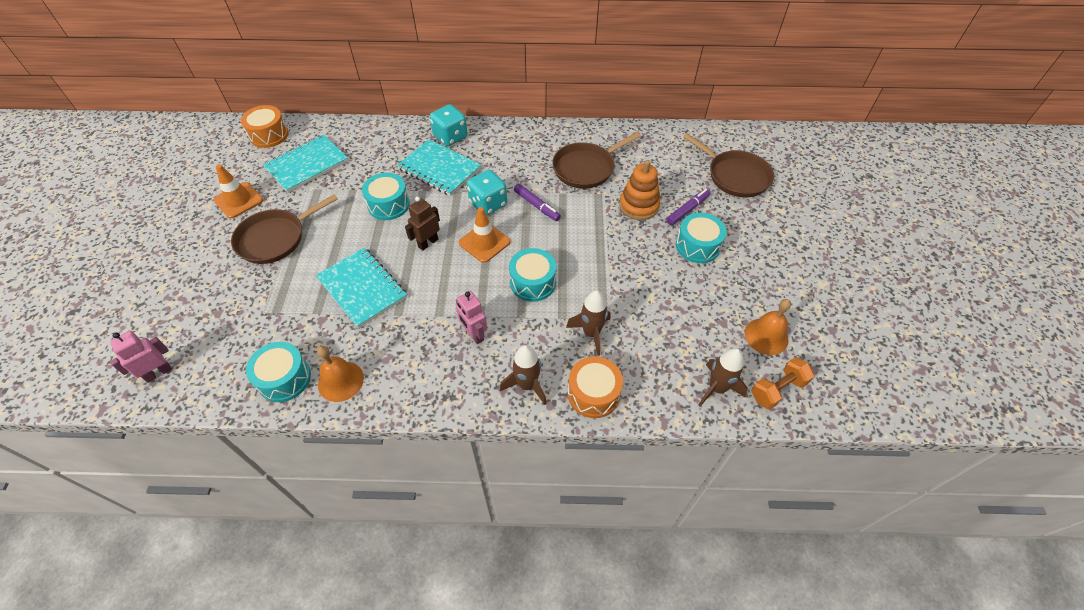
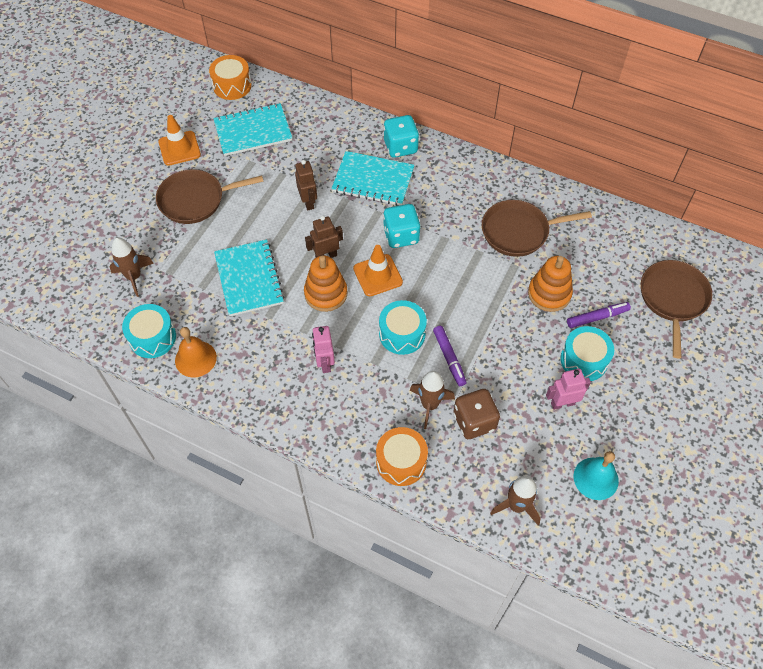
camera: 25 degrees right, 5 degrees up
pink robot [110,331,172,383] -> pink robot moved to [546,369,591,410]
turquoise drum [362,173,410,220] -> brown robot [295,160,317,210]
turquoise notebook [397,139,481,196] -> turquoise notebook turned 45 degrees counterclockwise [331,151,415,206]
brown rocket [500,345,547,405] -> brown rocket moved to [109,237,154,297]
purple marker [514,184,561,221] -> purple marker moved to [433,326,467,386]
brown pan [683,133,774,197] -> brown pan turned 150 degrees counterclockwise [641,260,713,358]
orange bell [745,299,791,355] -> turquoise bell [574,451,619,500]
orange dumbbell [751,357,814,410] -> none
none -> orange stacking toy [304,256,348,312]
none -> brown dice [453,389,500,439]

